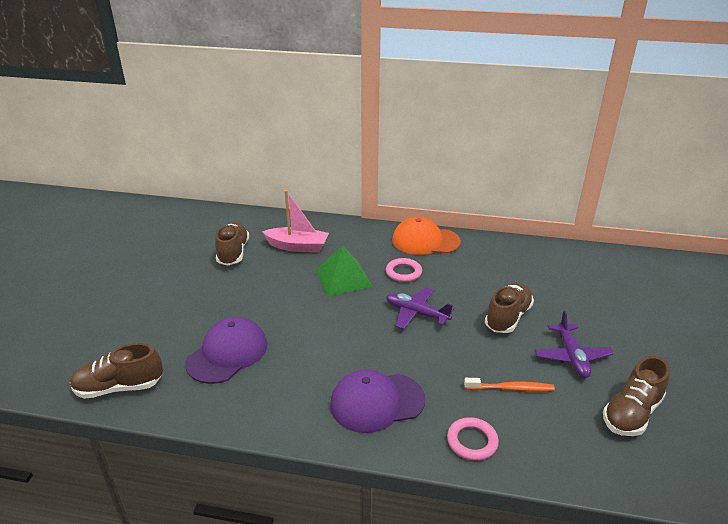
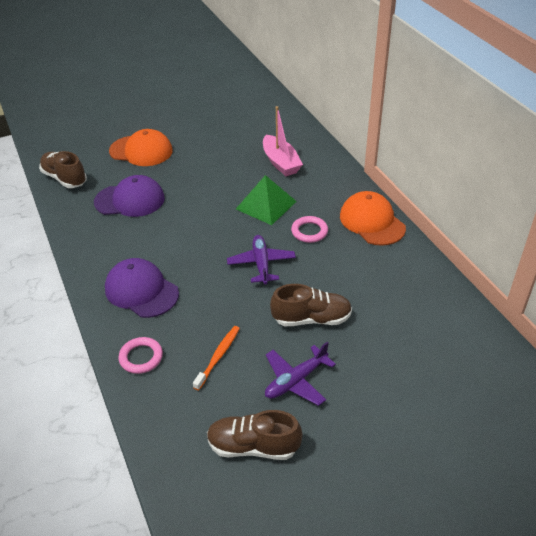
camera: 55 degrees right, 10 degrees up
brown shoe [215,222,249,265] -> none
orange toothbrush [464,378,555,391] -> orange toothbrush turned 120 degrees counterclockwise [193,326,240,390]
none -> orange cap [109,129,173,166]

